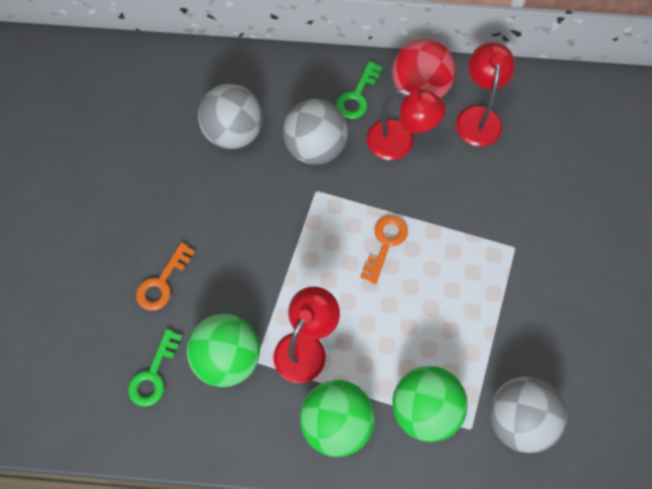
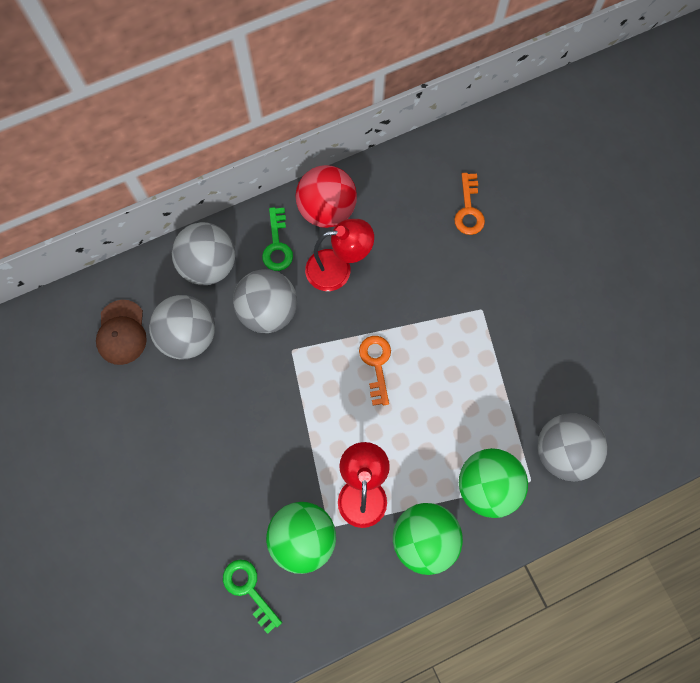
camera: 30 degrees left, 5 degrees up
green key [128,329,182,407] -> green key turned 150 degrees clockwise [223,560,282,634]
orange key [136,242,195,311] -> orange key moved to [454,173,485,235]
red lamp [456,42,516,146] -> none
none -> brown cap [96,300,147,365]
none -> grey ball [172,222,235,285]

